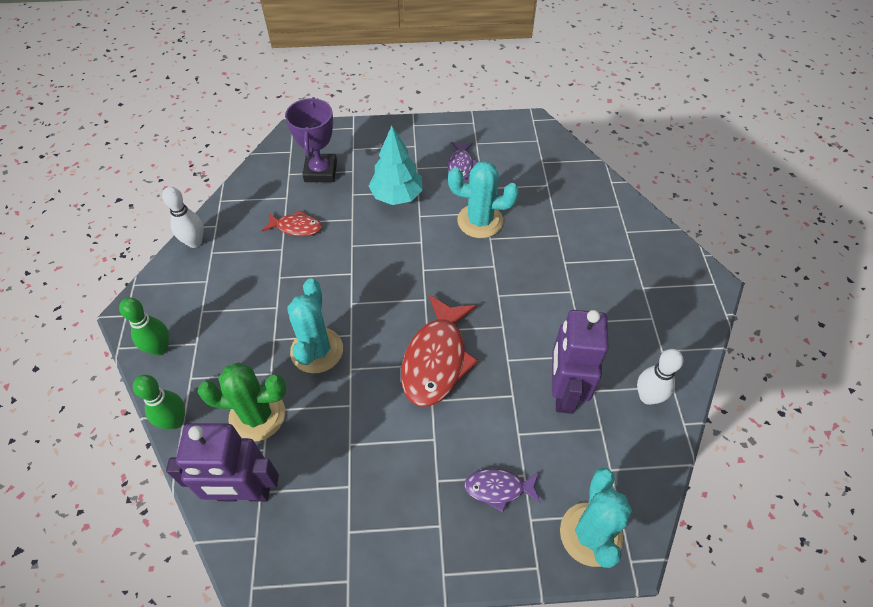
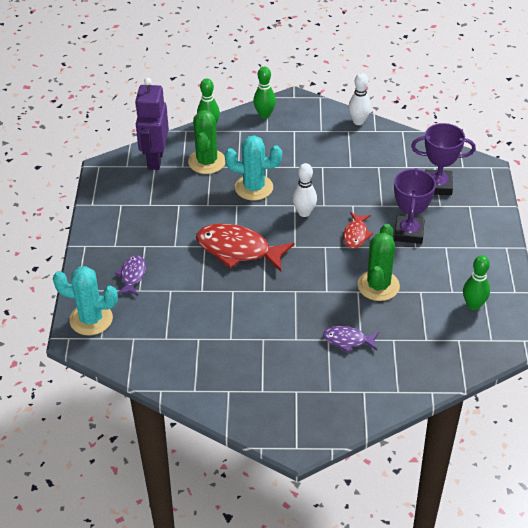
camera: 95 degrees right, 10 degrees down
red fish [262,210,322,236] -> red fish moved to [343,212,373,249]
turquoise tree [369,126,423,205] -> purple trophy [394,168,436,244]
purple fish [448,142,478,180] -> purple fish moved to [323,326,379,352]
turquoise cactus [448,161,519,238] -> green cactus [358,224,400,301]
purple robot [552,310,609,414] -> none
white bowling pin [637,349,683,405] -> white bowling pin moved to [292,163,317,217]
none -> green bowling pin [463,255,490,310]

